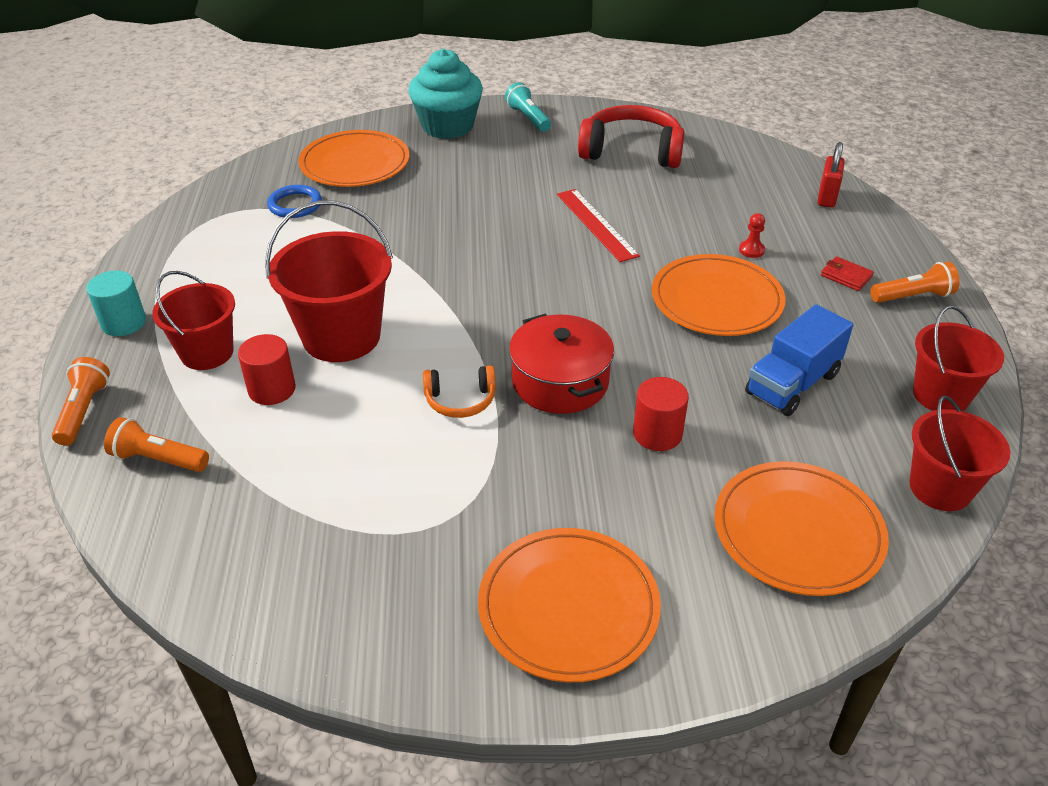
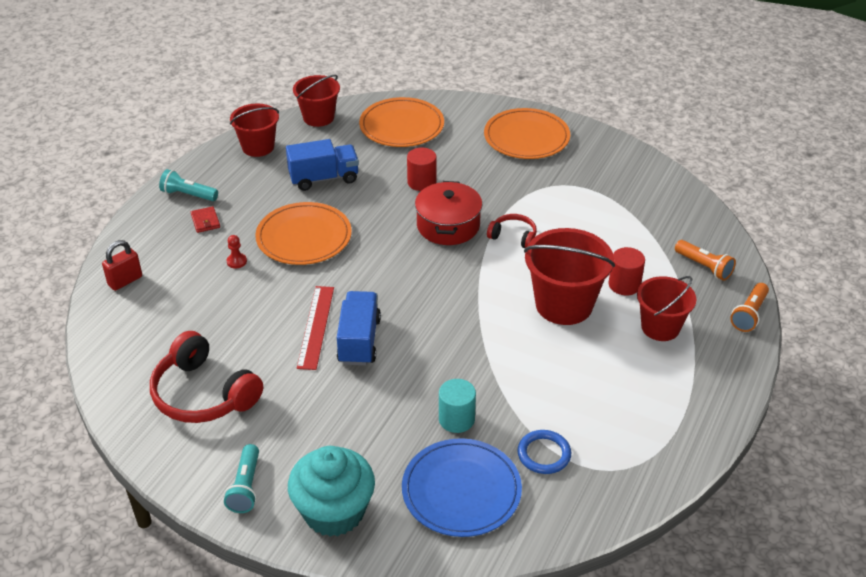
camera: 150 degrees left, 0 degrees up
turquoise cylinder [86,271,146,336] -> turquoise cylinder moved to [439,379,476,433]
orange plate [298,130,409,187] -> blue plate [402,438,522,537]
orange headphones [423,365,496,418] -> red headphones [487,214,537,248]
orange flashlight [870,262,960,303] -> turquoise flashlight [159,169,218,201]
none -> blue truck [337,291,381,366]

